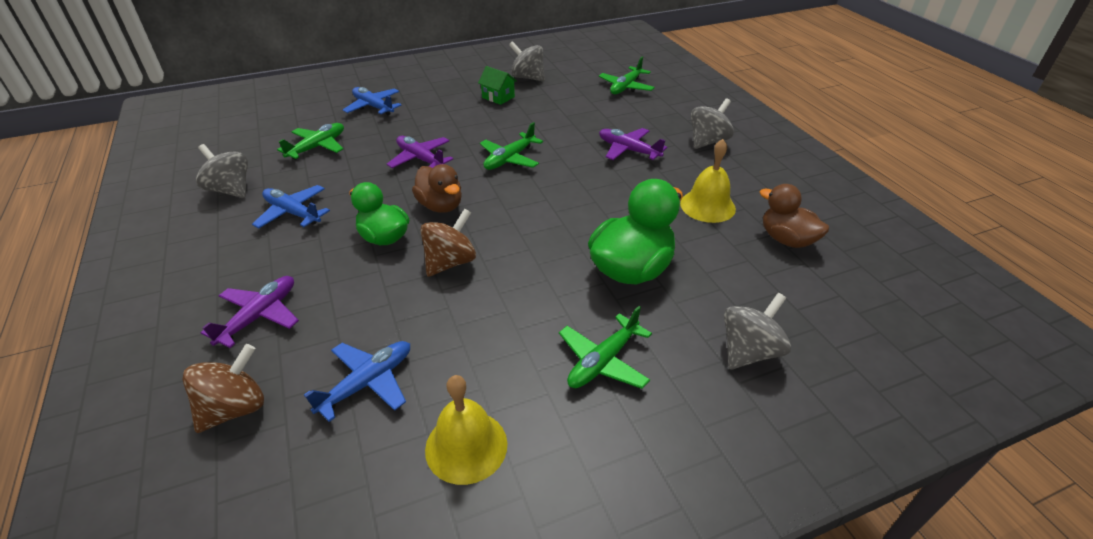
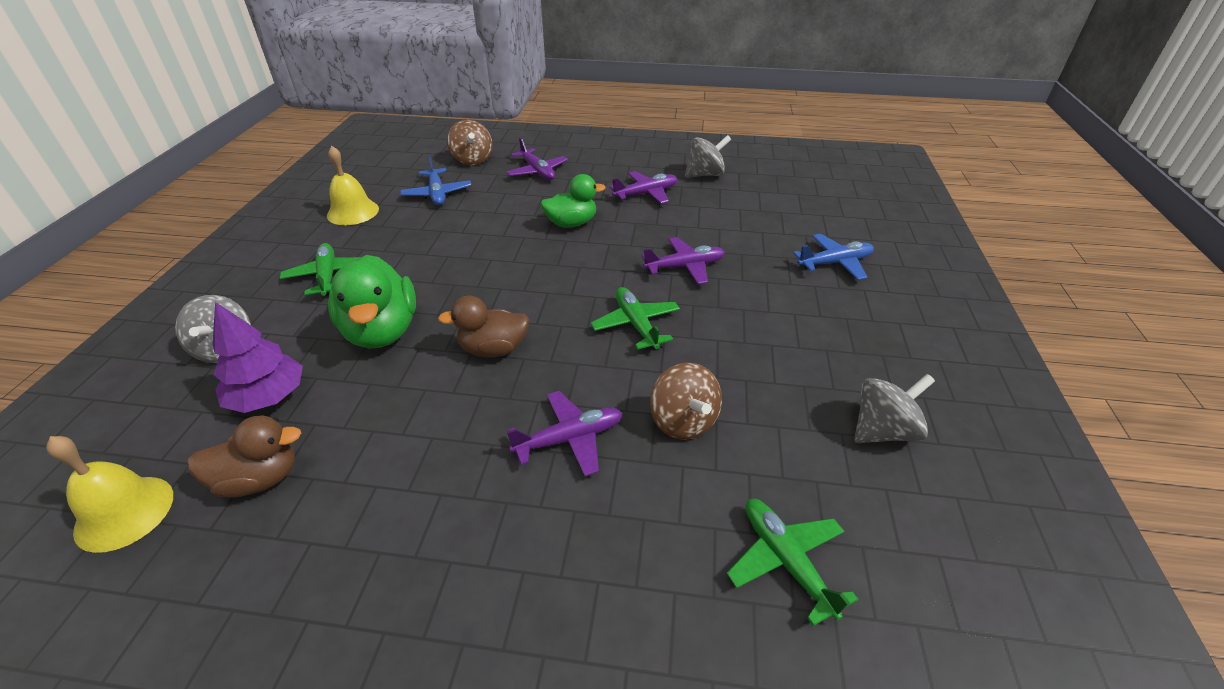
camera: 120 degrees right, 0 degrees up
blue plane [252,185,330,228] -> purple plane [609,171,677,204]
green plane [277,123,344,160] -> none
brown duck [412,164,462,213] -> brown duck moved to [438,296,529,357]
brown spinning top [420,208,476,277] -> brown spinning top moved to [650,362,722,440]
green house [478,66,517,105] -> none
yellow bell [680,139,736,223] -> yellow bell moved to [46,436,173,553]
grey spinning top [691,98,734,149] -> none
none -> purple tree [213,302,303,413]

